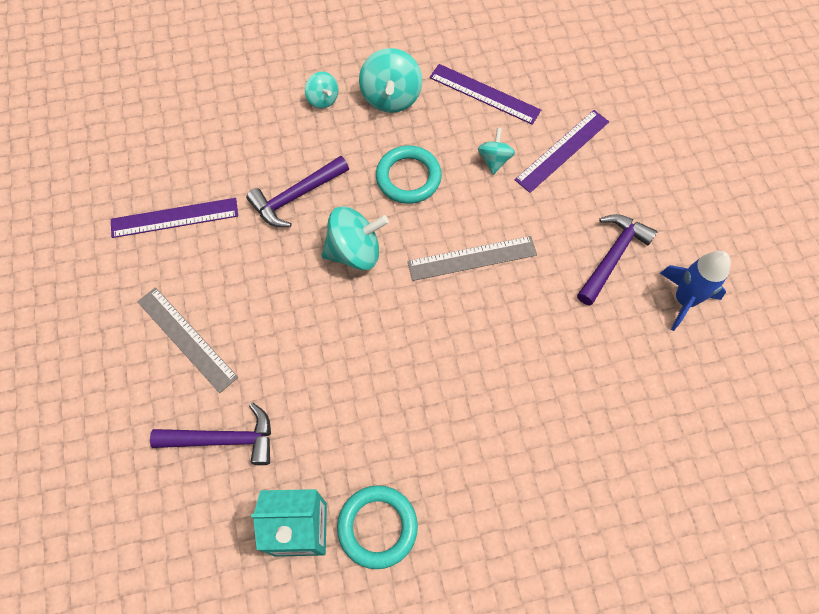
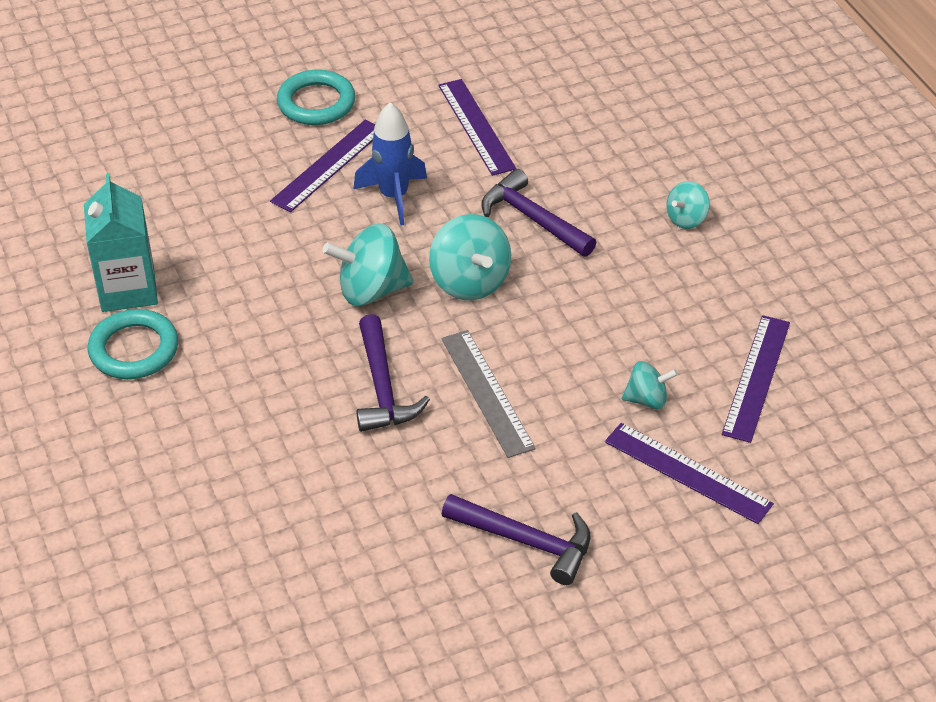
camera: 80 degrees right, 20 degrees down
grey ruler [137,287,238,393] -> purple ruler [270,120,375,212]
purple hammer [150,403,271,465] -> purple hammer moved to [356,314,430,432]
turquoise spinning top [359,48,422,113] -> turquoise spinning top moved to [323,224,414,306]
turquoise ring [376,145,442,204] -> turquoise ring moved to [277,70,355,125]
blue rocket [660,251,731,331] -> blue rocket moved to [353,102,427,226]

